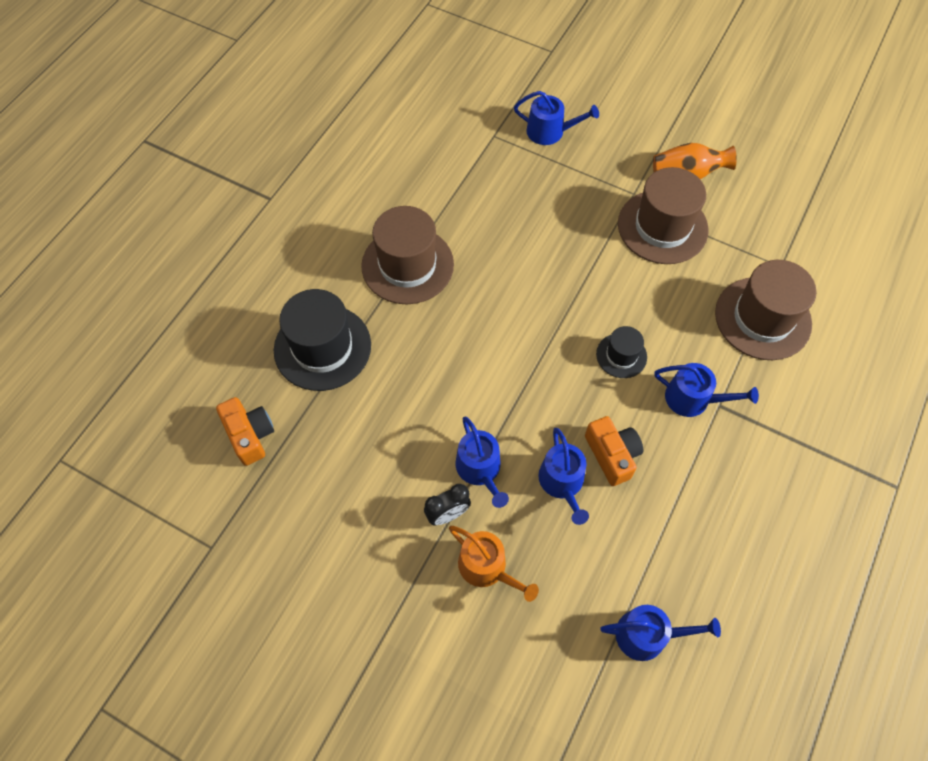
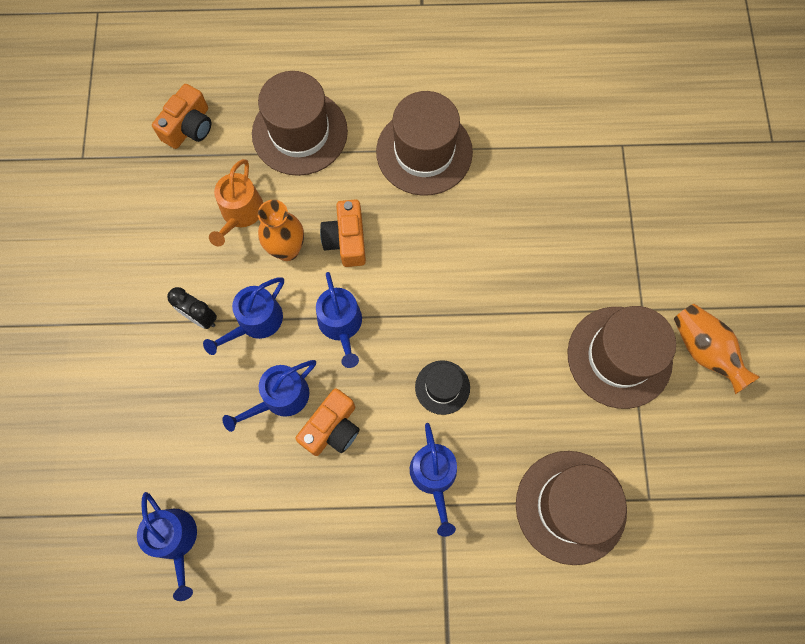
camera: 60 degrees right, 10 degrees up
black hat [274,289,371,391] -> brown hat [252,71,348,176]
orange watering can [449,526,539,602] -> orange watering can moved to [209,159,263,246]
blue watering can [514,91,599,145] -> blue watering can moved to [316,272,362,368]
none -> orange vase [258,200,304,261]
none -> orange camera [320,199,366,267]

